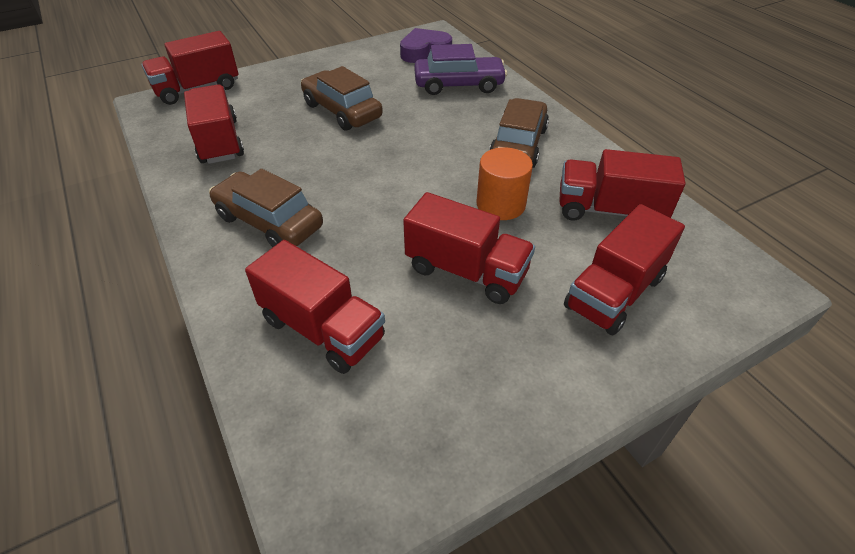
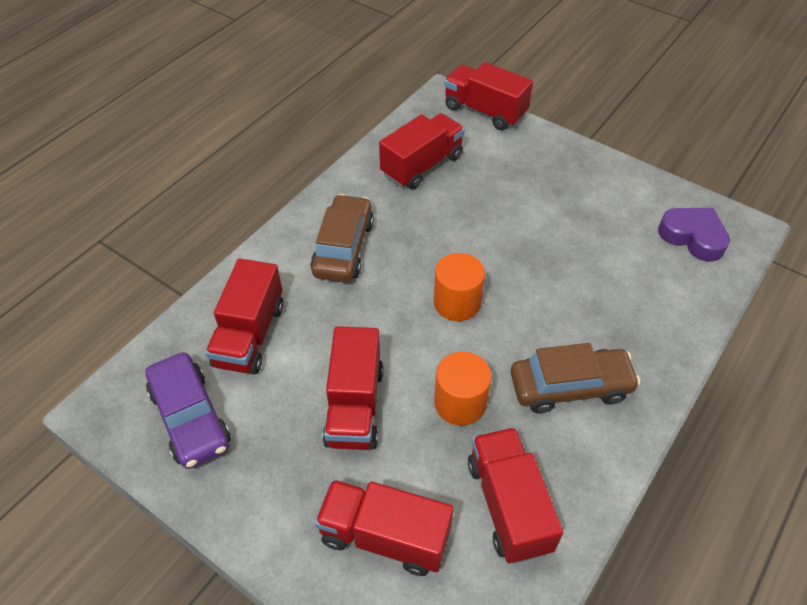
camera: 65 degrees right, 5 degrees up
brown car [301,66,383,131] -> none
purple car [414,44,507,95] -> purple car moved to [146,352,231,469]
none -> orange cylinder [434,253,485,321]

